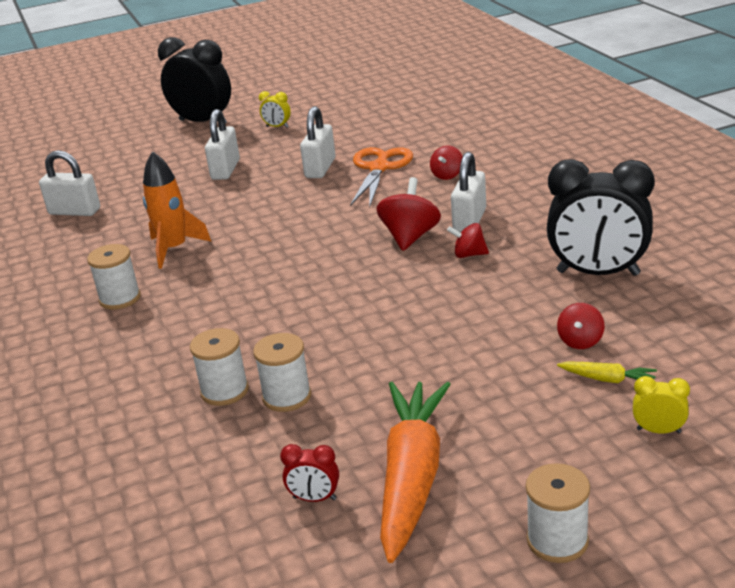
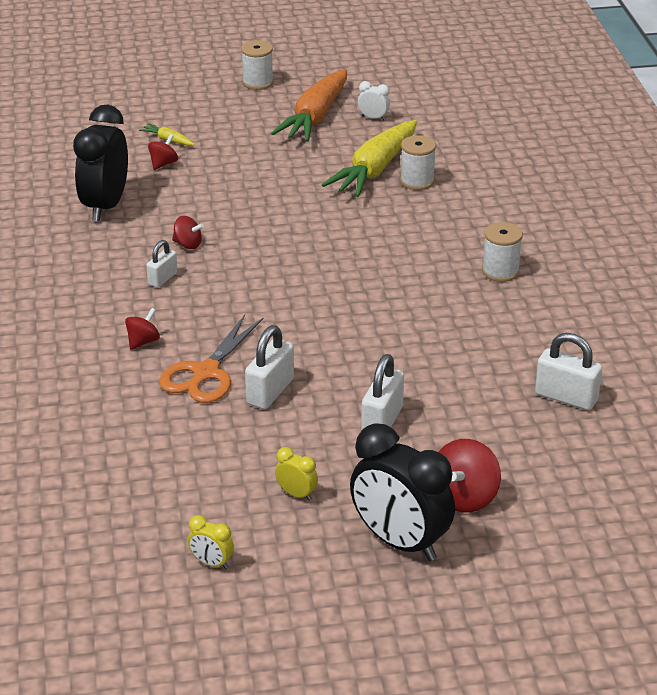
camera: 170 degrees left, 5 degrees up
orange rocket [143,151,212,269] -> none
white spool [253,333,311,412] -> yellow carrot [322,120,417,197]
red clock [280,444,339,502] -> white clock [358,81,390,120]
red spinning top [376,177,441,251] -> red spinning top moved to [439,439,501,513]
white padlock [451,152,486,233] -> white padlock [146,240,178,288], size x0.62
black clock [547,159,655,276] -> black clock turned 105 degrees counterclockwise [73,105,128,222]
yellow clock [633,376,690,433] -> yellow clock moved to [188,515,234,569]

